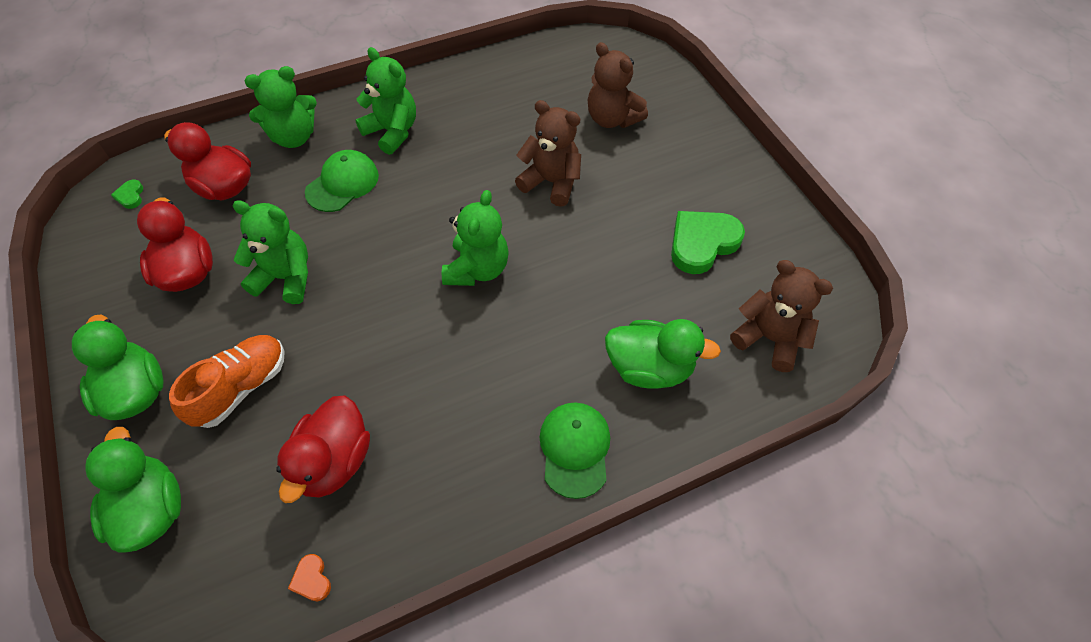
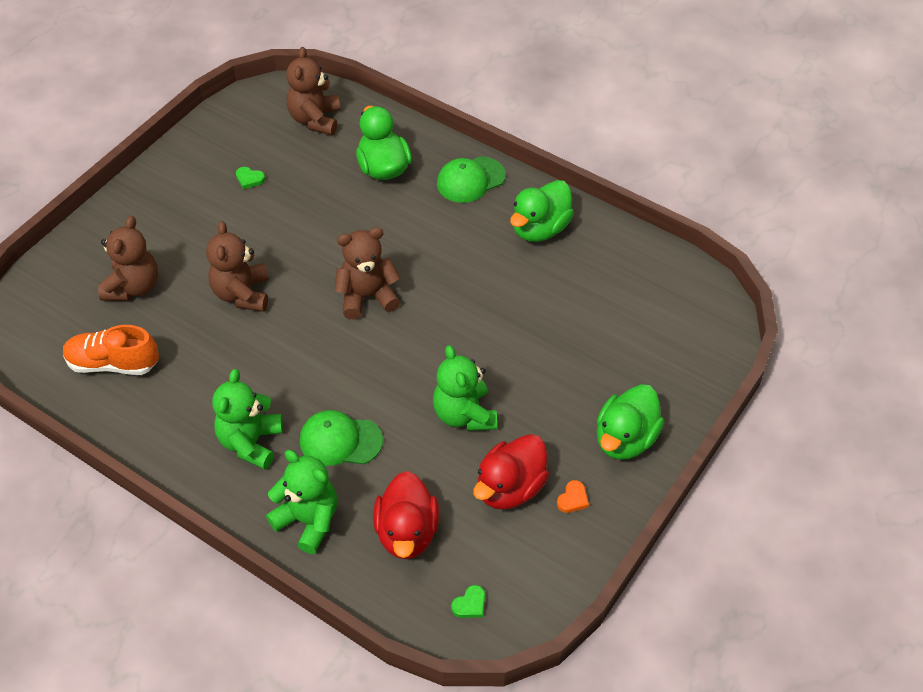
camera: 120 degrees left, 5 degrees down
green duck [85,427,181,553] -> green duck moved to [510,180,574,242]
orange shoe [169,335,285,428] -> orange shoe moved to [63,325,159,375]
red duck [276,395,370,503] -> none
orange heart [288,554,331,601] -> orange heart moved to [557,480,589,513]
green teddy bear [442,190,509,286] -> brown teddy bear [334,227,400,319]
green heart [671,211,745,274] -> green heart [236,167,265,189], size x0.43

